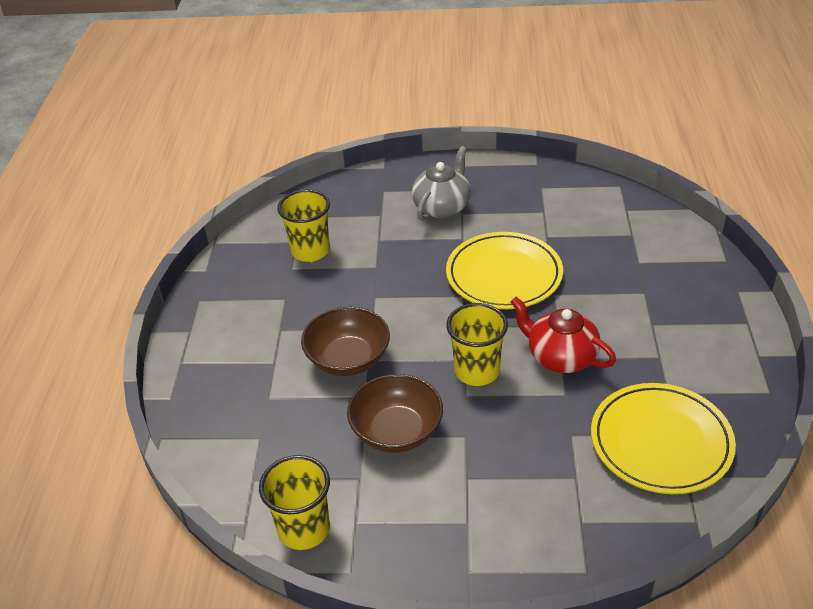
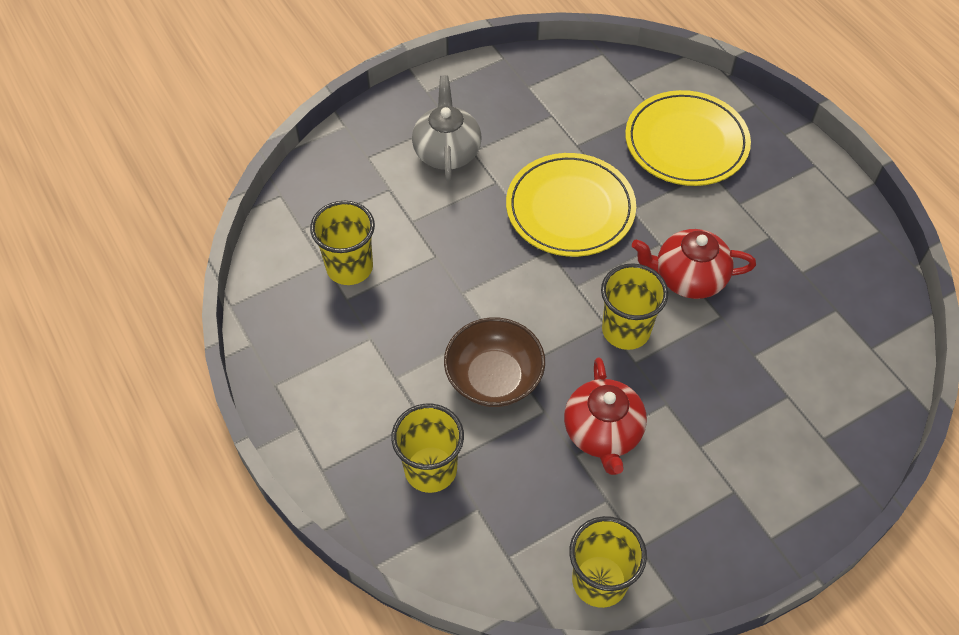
camera: 35 degrees left, 15 degrees up
brown bowl [347,374,443,453] -> red teapot [564,357,647,475]
yellow plate [591,383,736,494] -> yellow plate moved to [625,90,751,186]
none -> yellow cup [391,403,464,493]

